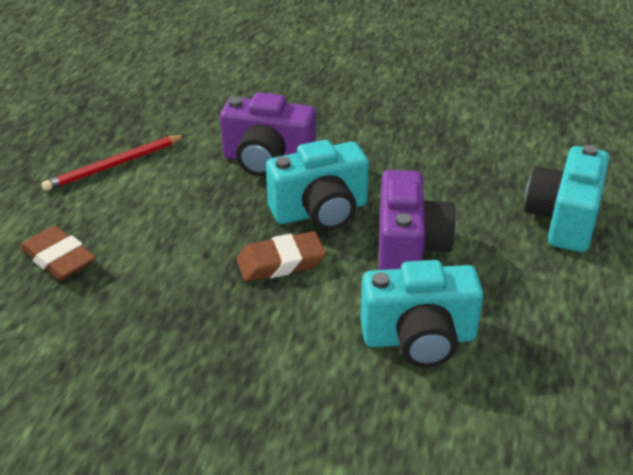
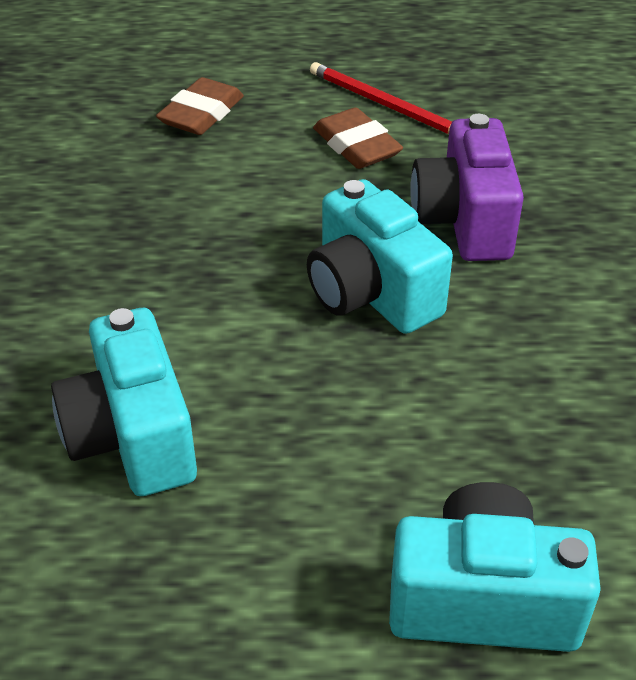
camera: 75 degrees right, 5 degrees up
brown eraser [236,231,326,282] -> brown eraser moved to [313,107,403,169]
purple camera [379,170,456,270] -> none

